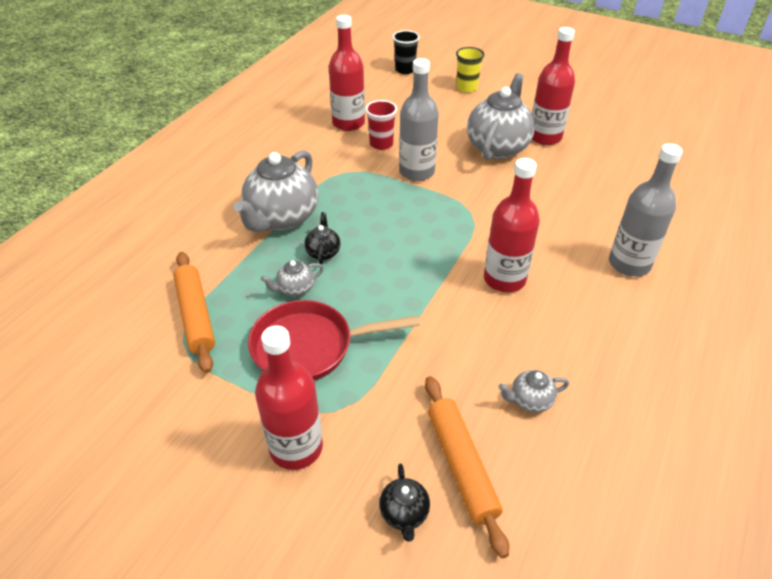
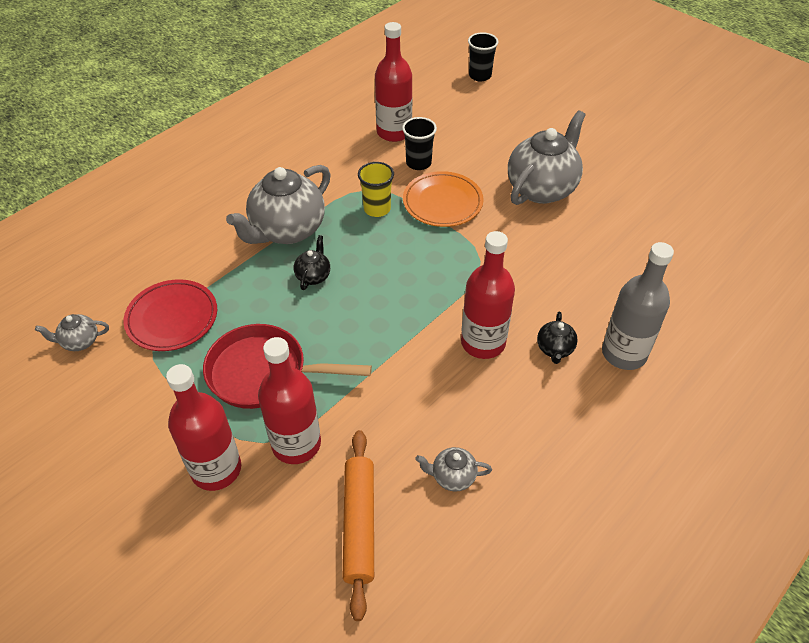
camera: 15 degrees right, 5 degrees up
orange rolling pin [173,252,215,373] -> red plate [123,279,217,351]
grey teapot [261,260,324,297] -> grey teapot moved to [35,314,109,351]
red cup [365,100,397,150] -> black cup [402,117,437,170]
black teapot [379,464,430,542] -> black teapot moved to [537,312,578,364]
grey bottle [399,58,439,181] -> orange plate [403,171,484,227]
yellow cup [456,47,485,92] -> yellow cup moved to [358,162,394,217]
red bottle [532,27,575,145] -> red bottle moved to [258,337,321,464]

